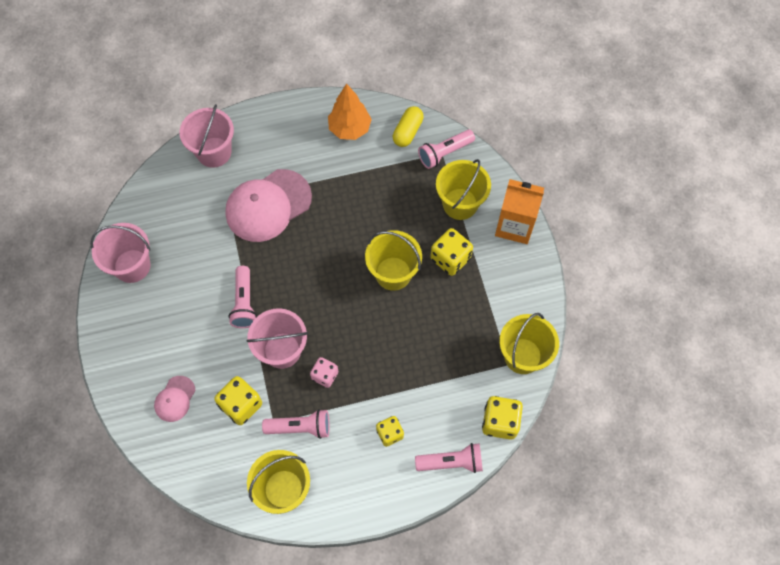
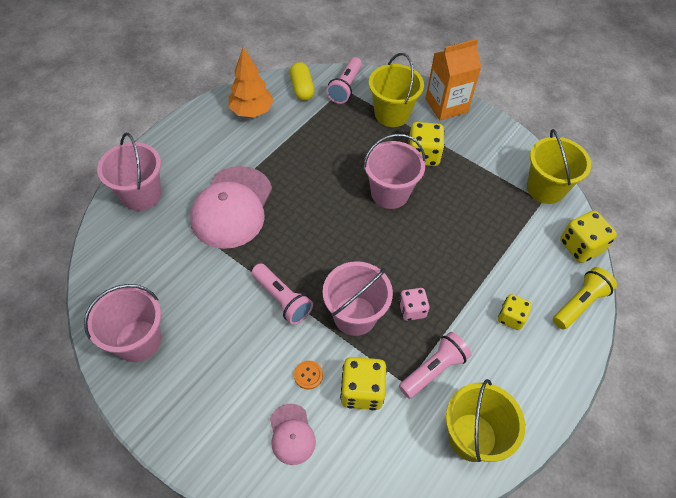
camera: 40 degrees left, 10 degrees down
yellow bucket [365,230,422,291] -> pink bucket [363,134,426,209]
pink flashlight [415,443,483,473] -> yellow flashlight [553,267,617,329]
none -> orange button [294,361,323,390]

